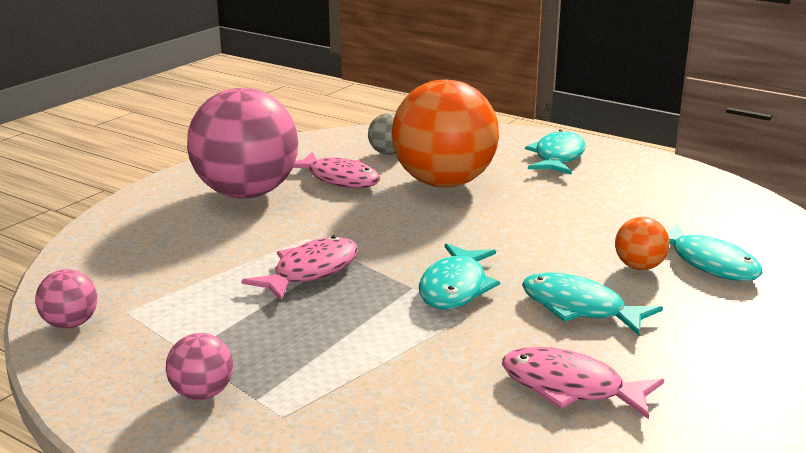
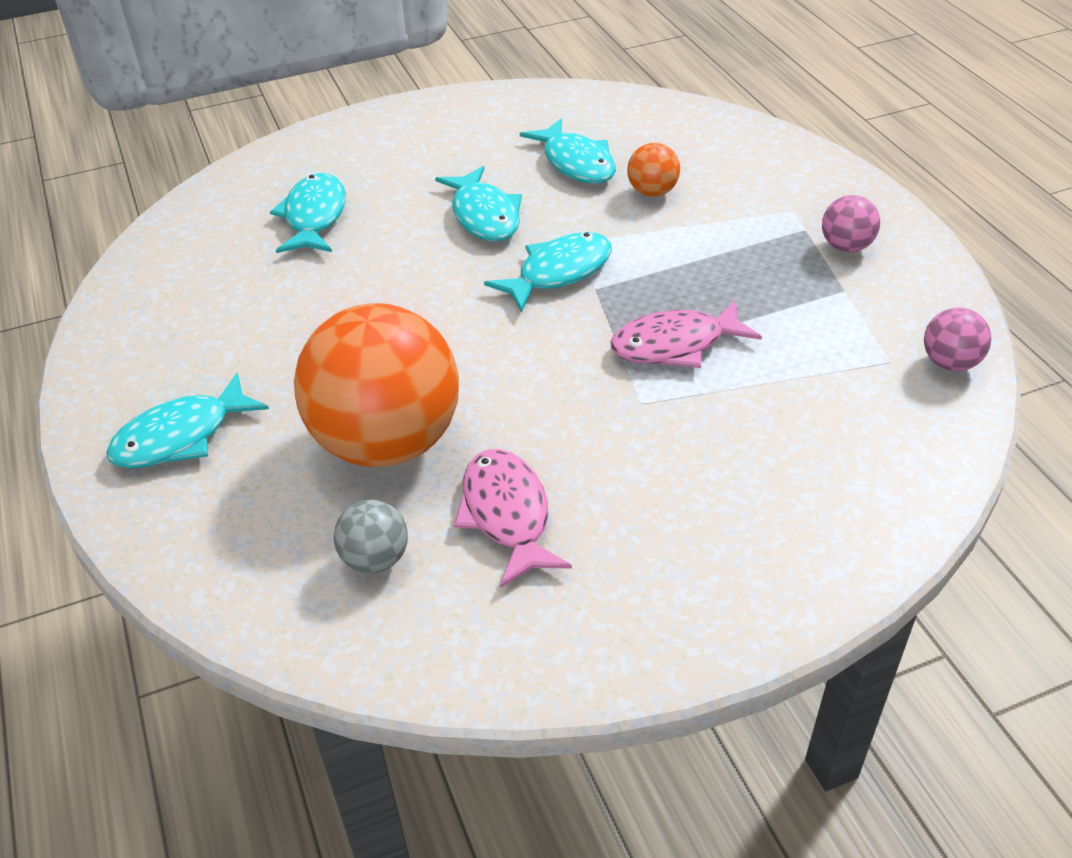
camera: 145 degrees left, 20 degrees up
pink ball [187,88,298,198] -> none
pink fish [502,347,664,419] -> turquoise fish [520,119,616,184]
orange ball [615,217,669,270] -> orange ball moved to [627,143,680,197]

